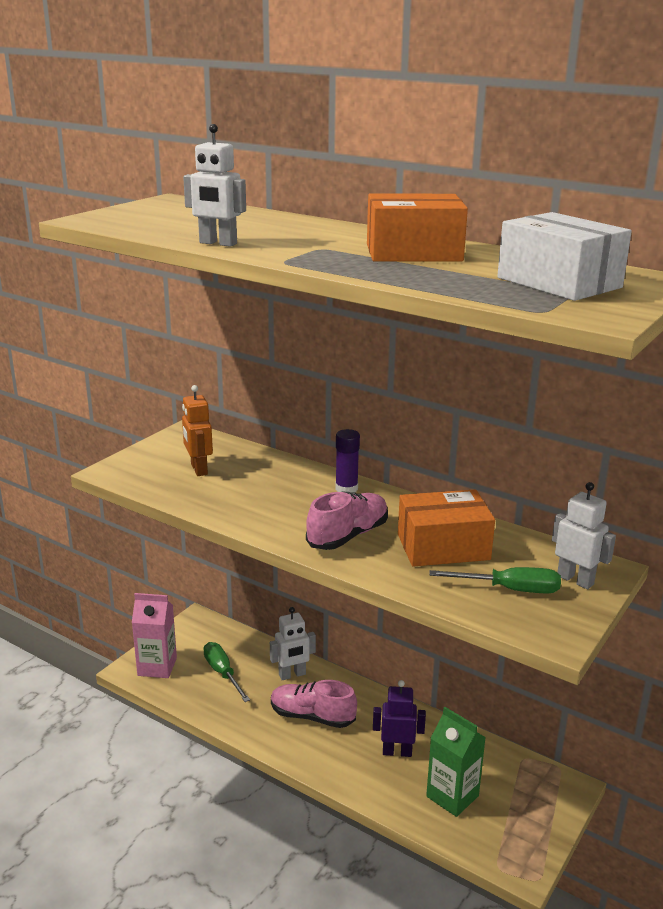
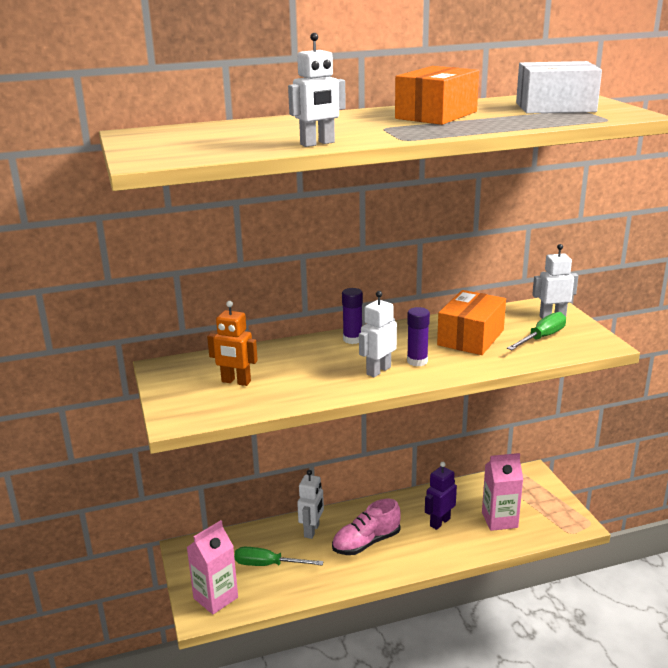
camera: 50 degrees left, 0 degrees up
pink shoe [306,492,388,550] -> purple glue stick [407,307,430,366]
green carton [426,707,486,817] -> pink carton [482,453,523,531]
none -> white robot [359,291,397,377]

